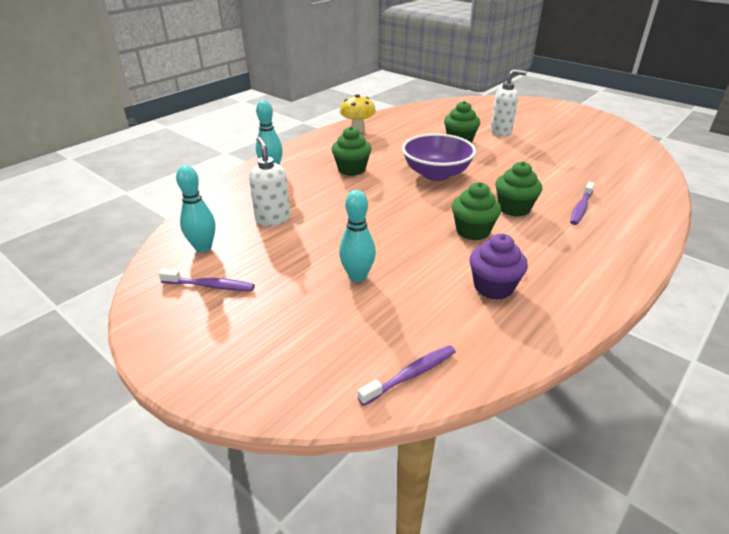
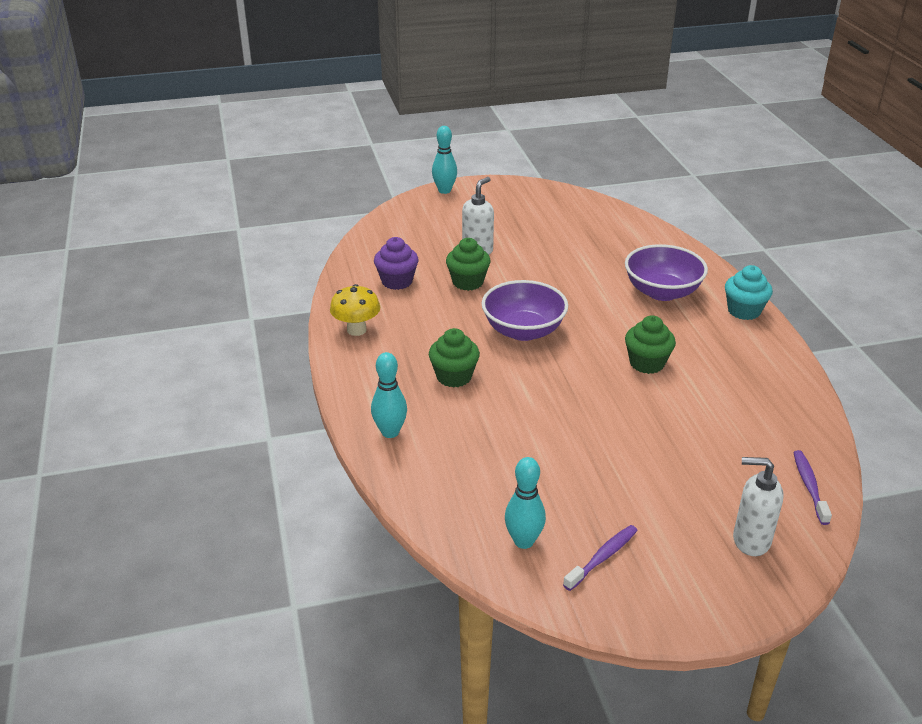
camera: 55 degrees left, 0 degrees up
white soap dispenser [249,137,290,226] -> white soap dispenser moved to [733,457,784,556]
turquoise bowling pin [339,190,376,282] -> turquoise bowling pin moved to [432,126,457,194]
purple cupcake [469,234,528,300] -> purple cupcake moved to [374,237,419,290]
green cupcake [495,161,542,217] -> none
purple toothbrush [570,181,595,225] -> purple bowl [625,244,708,301]
none -> turquoise cupcake [725,265,773,320]

